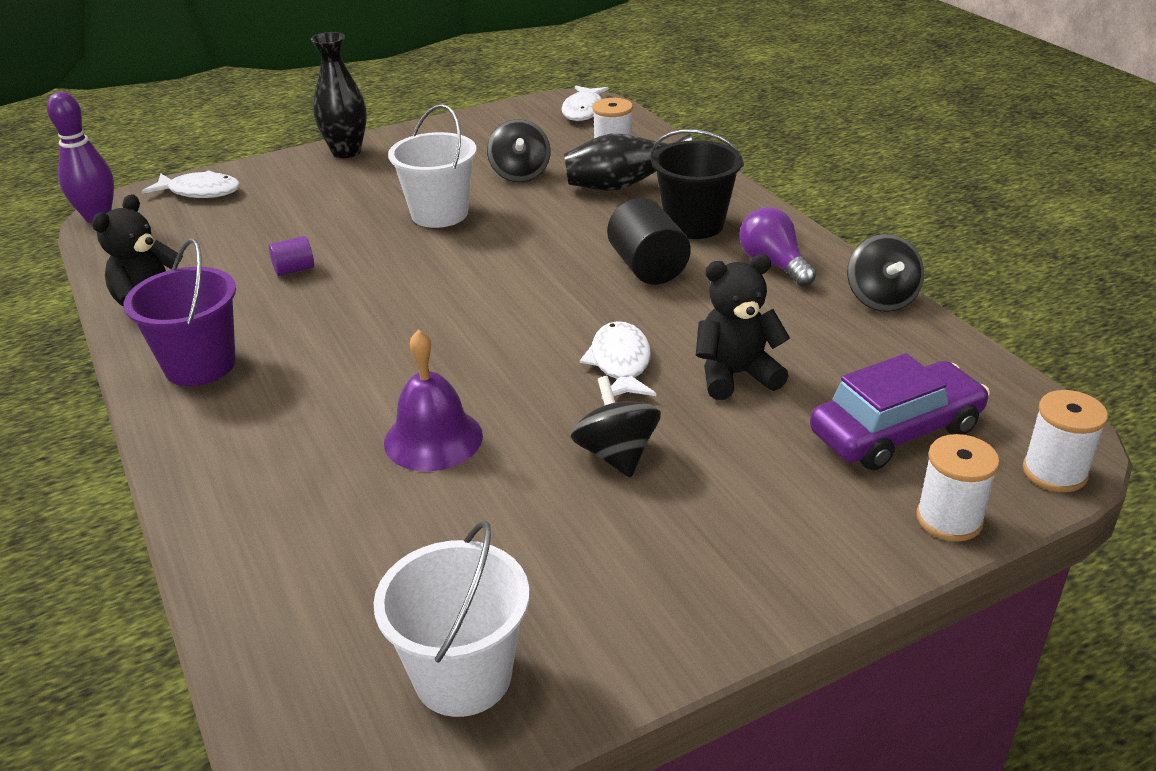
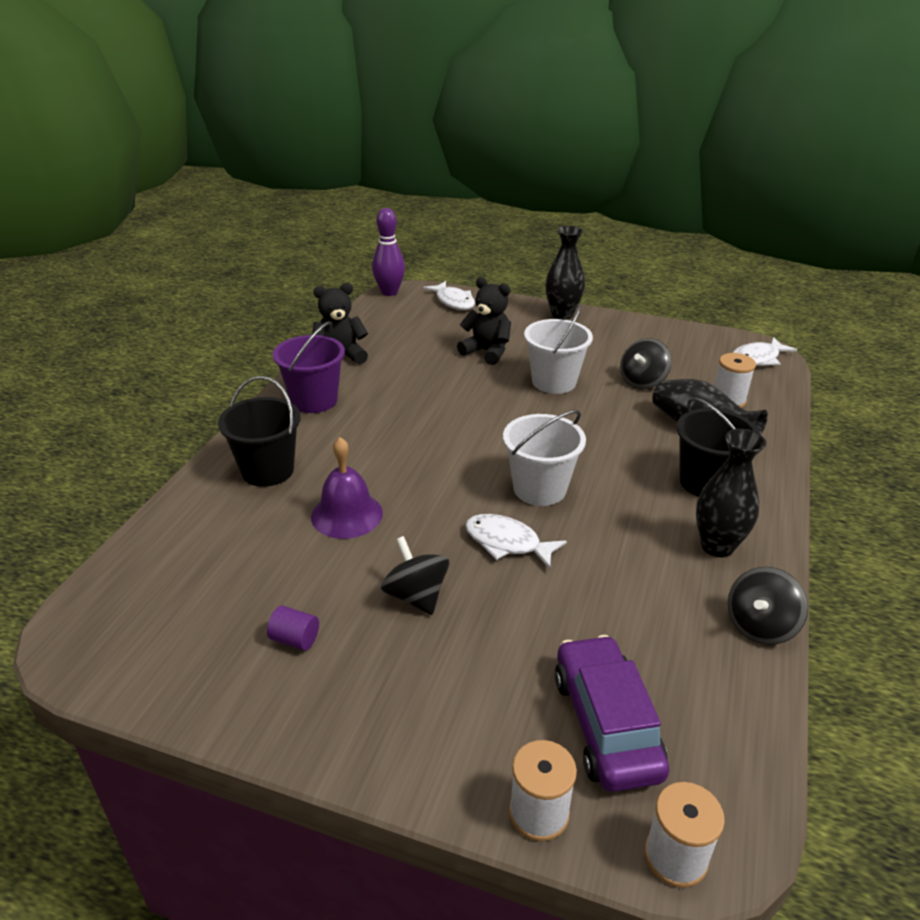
camera: 45 degrees right, 0 degrees up
purple cylinder [269,236,314,276] -> purple cylinder moved to [267,606,319,651]
white bucket [374,521,530,717] -> white bucket moved to [503,410,586,506]
black spinning top [571,376,661,478] -> black spinning top turned 60 degrees counterclockwise [381,536,449,615]
white fish [580,321,656,400] -> white fish turned 105 degrees counterclockwise [465,514,567,569]
black cylinder [607,198,691,284] -> none
black teddy bear [696,254,790,400] -> black teddy bear moved to [457,277,511,365]
purple light bulb [740,207,816,287] -> black vase [696,429,766,557]
purple car [810,353,990,470] -> purple car turned 120 degrees counterclockwise [555,635,669,792]
none -> black bucket [218,376,301,487]

